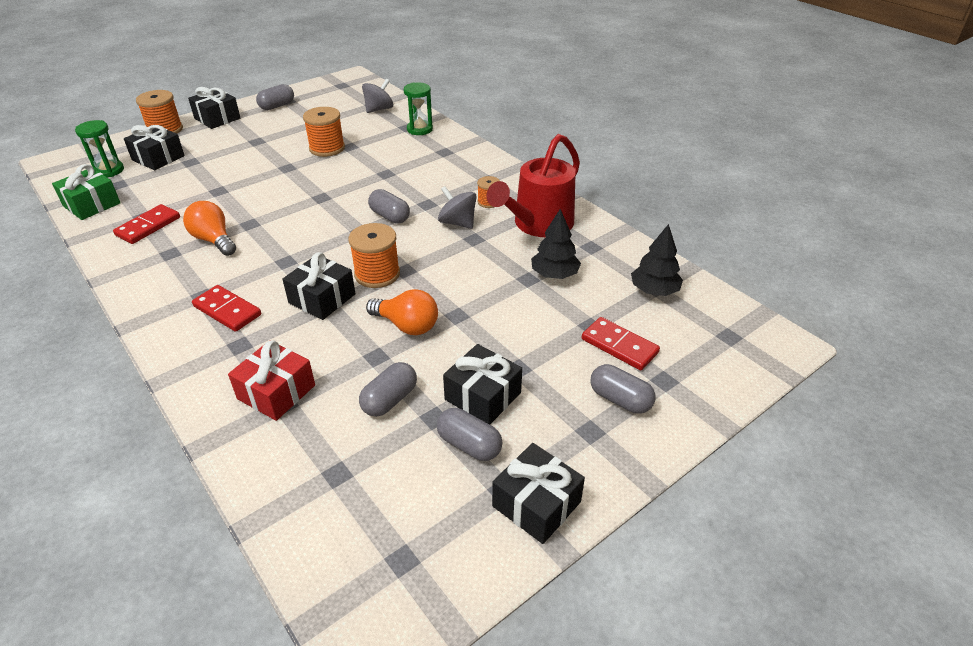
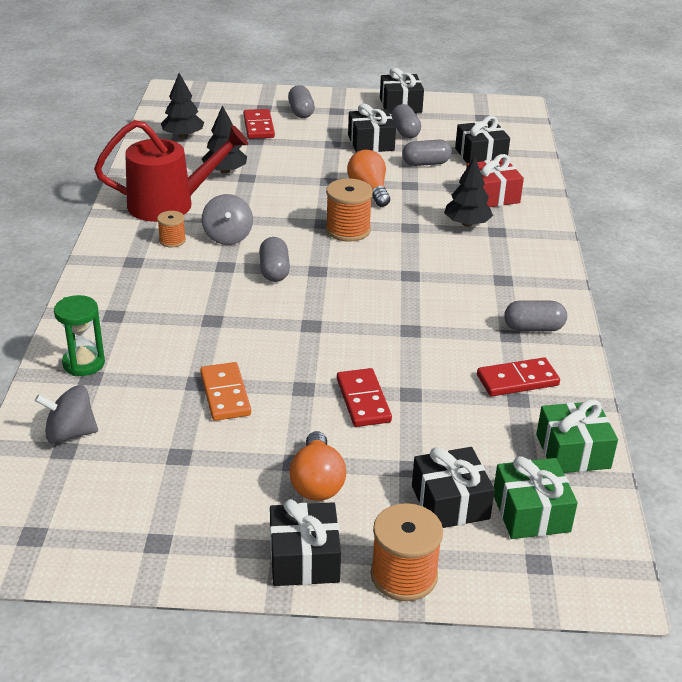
camera: 140 degrees left, 5 degrees down
green hourglass [75,120,124,177] -> green gift [494,456,578,539]
orange light bulb [183,201,236,256] -> orange light bulb moved to [289,431,346,501]
red domino [192,285,261,332] -> red domino moved to [337,368,392,427]
grey capsule [256,84,294,110] -> grey capsule moved to [504,300,567,331]
black gift [282,252,356,320] -> black gift moved to [455,116,510,163]
orange spool [303,107,345,157] -> orange domino [200,362,251,421]
none -> black tree [444,156,493,227]

